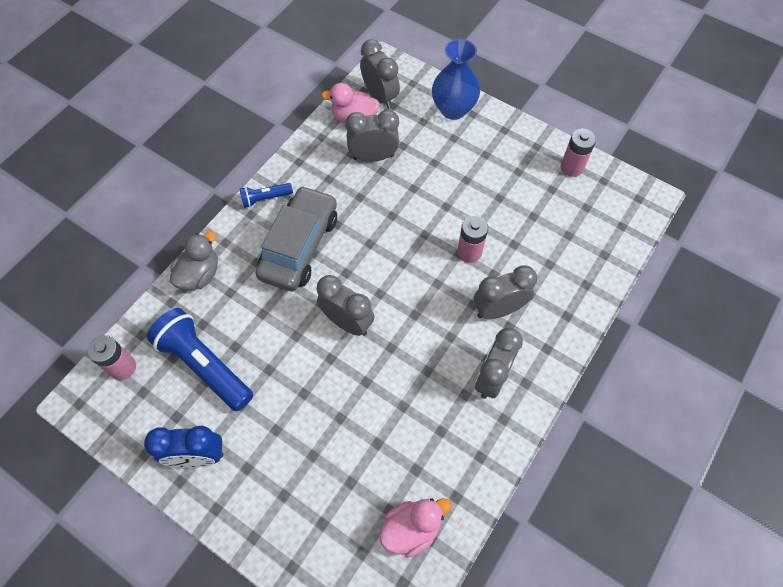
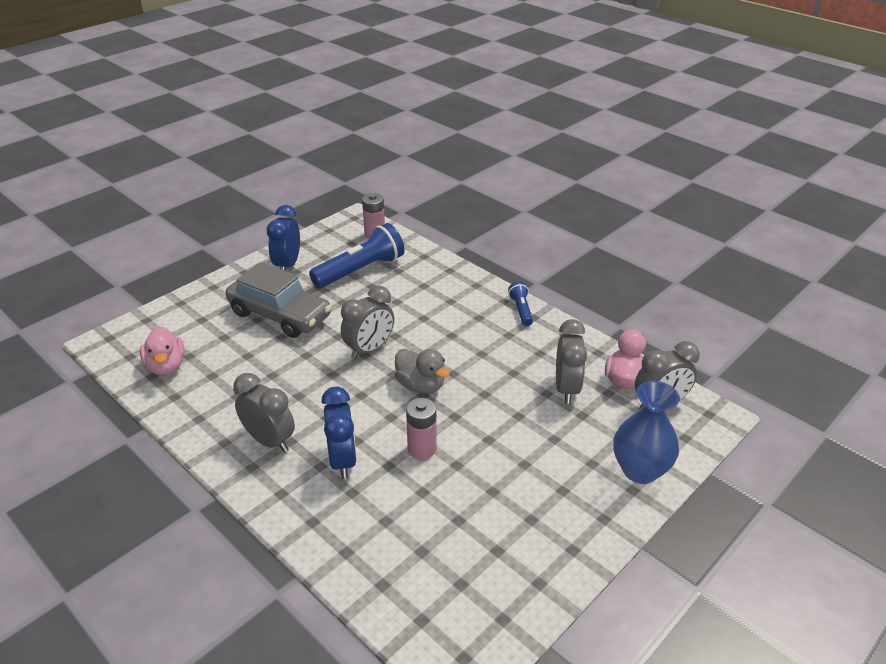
camera: 100 degrees right, 25 degrees down
grey duck [170,232,218,290] -> grey duck moved to [395,349,450,394]
grey car [255,185,337,291] -> grey car moved to [226,262,332,338]
grey clock [474,265,537,319] -> blue clock [321,387,357,479]
pink battery [561,129,596,177] -> none

